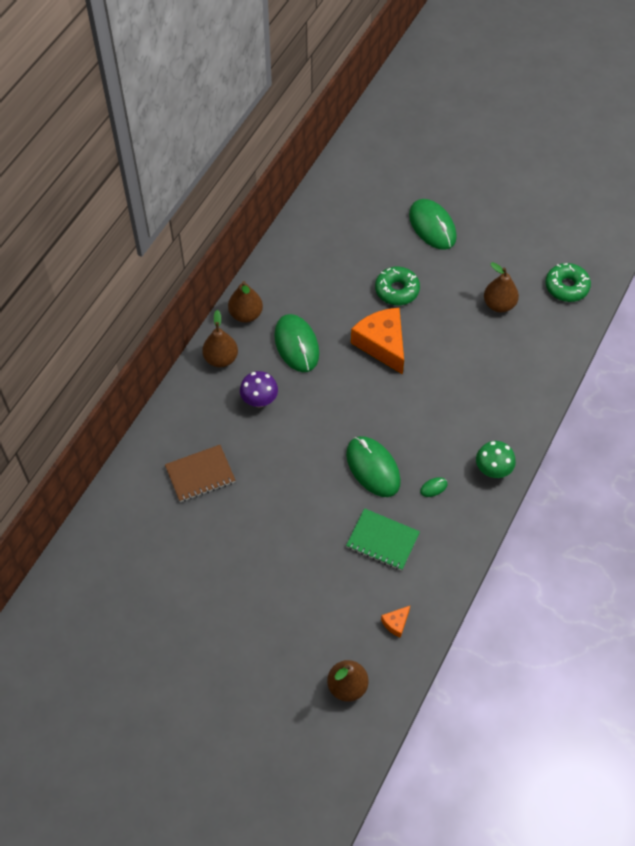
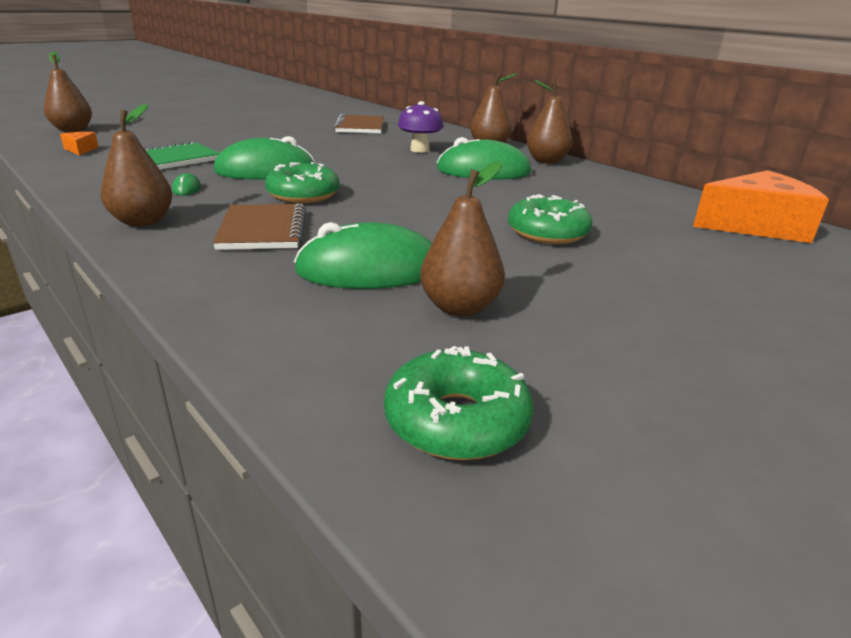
camera: 110 degrees right, 30 degrees down
orange cheese [351,308,404,375] -> orange cheese moved to [693,170,829,243]
green mouse [409,199,457,250] -> green mouse moved to [294,222,432,289]
green mushroom [476,441,516,478] -> brown pear [100,104,172,227]
none -> brown notebook [213,204,306,250]
none -> green donut [265,162,340,203]

